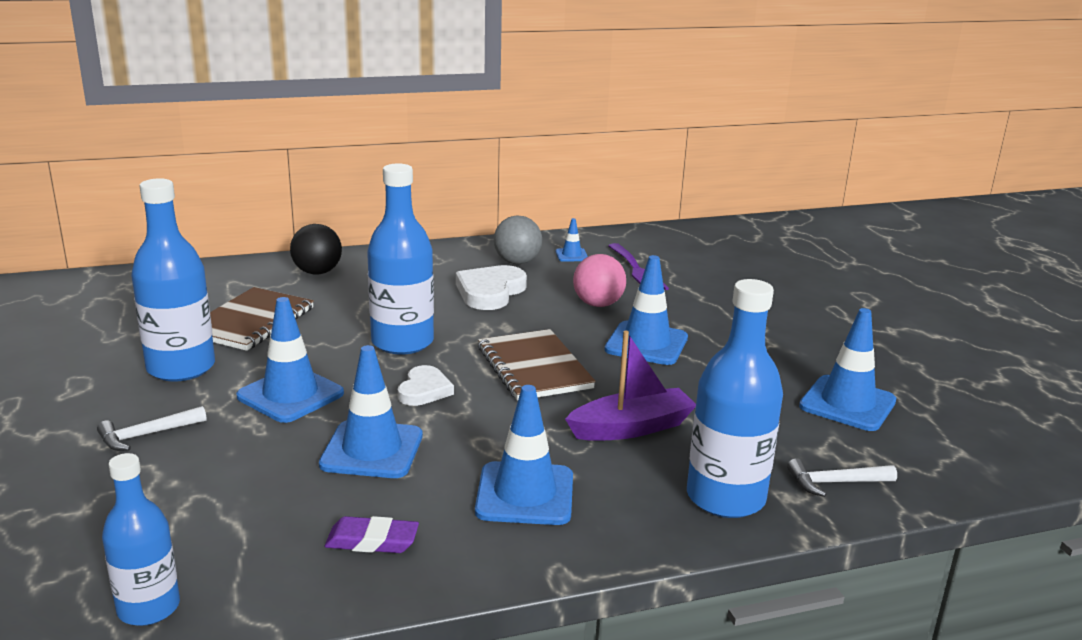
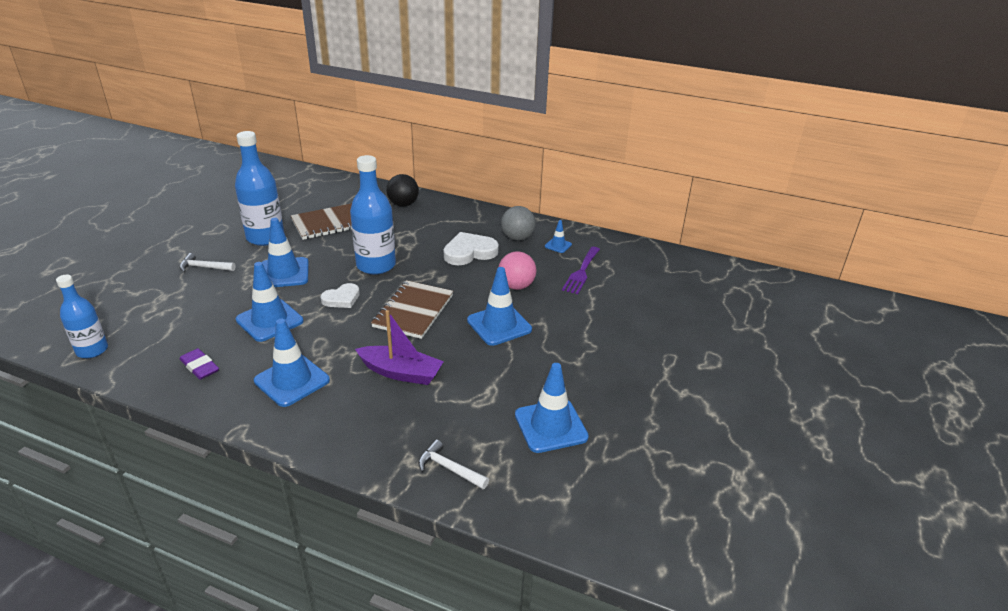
camera: 40 degrees right, 10 degrees up
blue bottle [687,279,783,518] -> none

